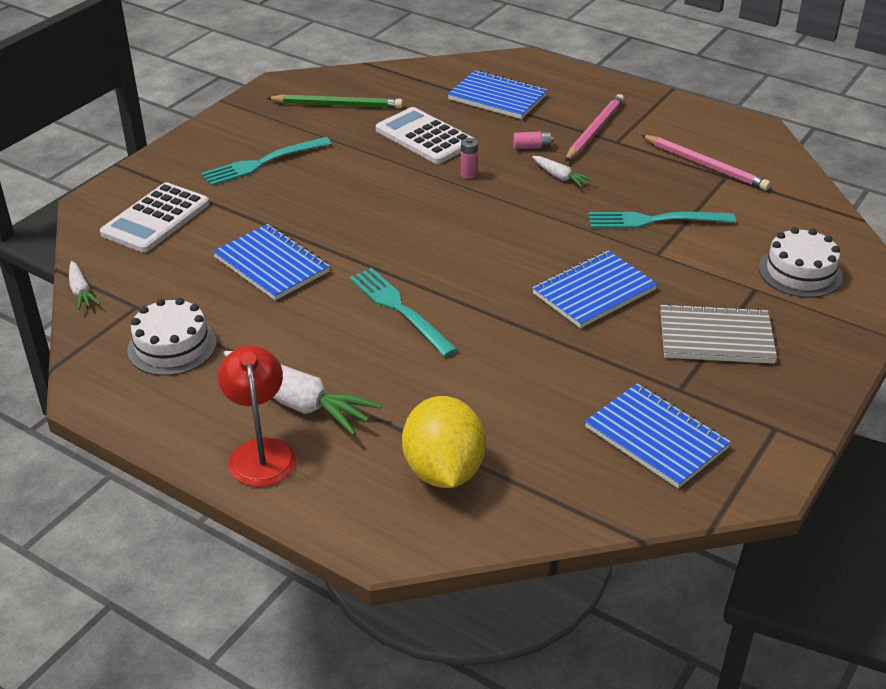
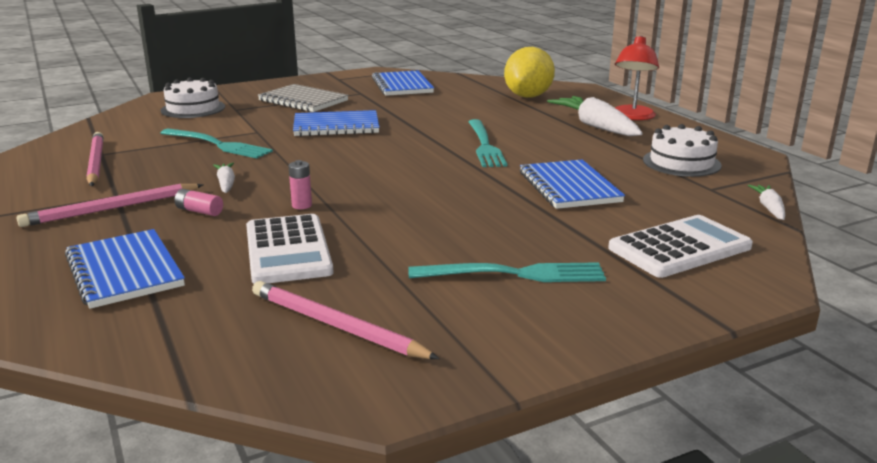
camera: 150 degrees left, 15 degrees down
green pencil [266,94,403,108] -> pink pencil [252,281,440,359]

